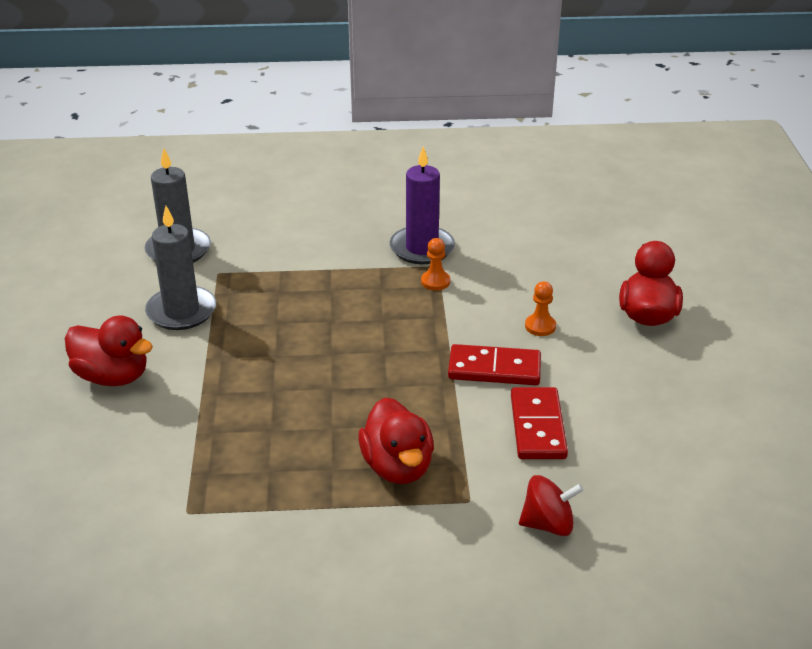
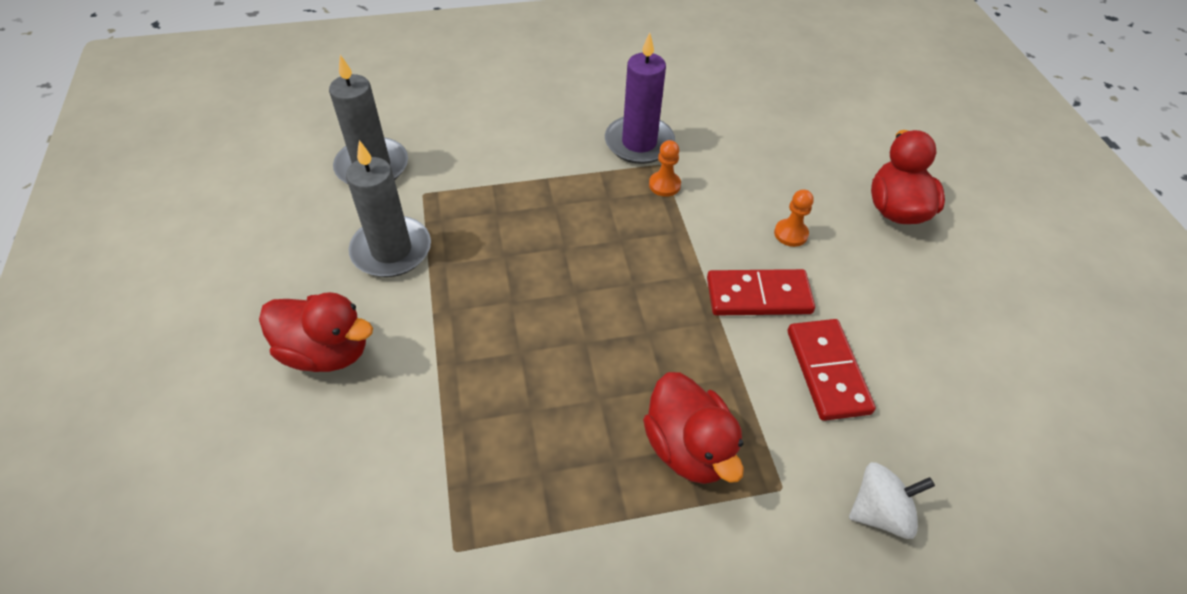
camera: 10 degrees left, 15 degrees up
red spinning top [519,475,584,536] -> white spinning top [849,462,935,539]

